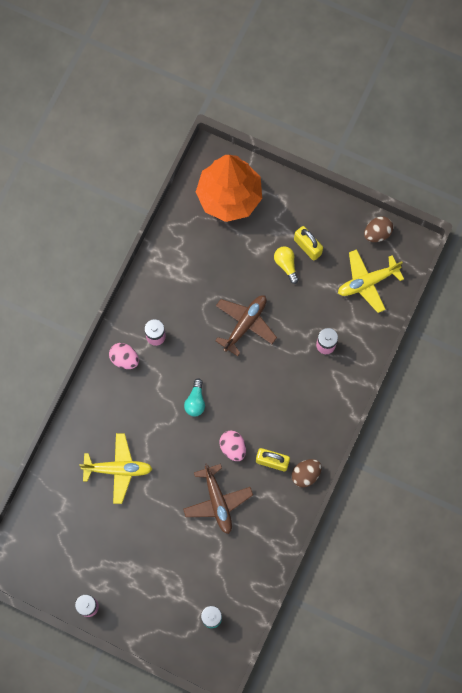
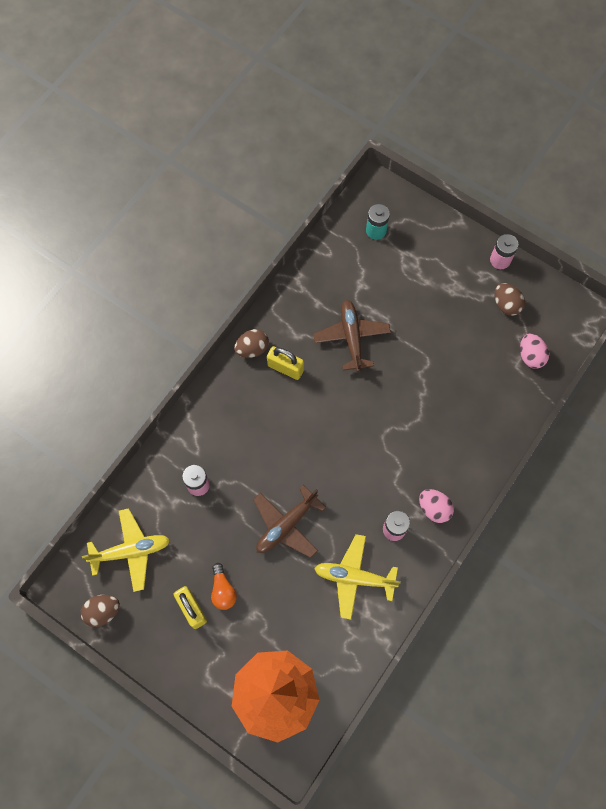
camera: 170 degrees left, 5 degrees down
yellow plane [79,433,152,504] -> yellow plane moved to [314,534,401,620]
turquoise light bulb [184,379,205,416] -> none
pink egg [220,430,246,461] -> pink egg moved to [520,333,549,369]
yellow light bulb [274,247,299,284] -> orange light bulb [211,563,237,610]
none -> brown egg [495,283,525,316]

